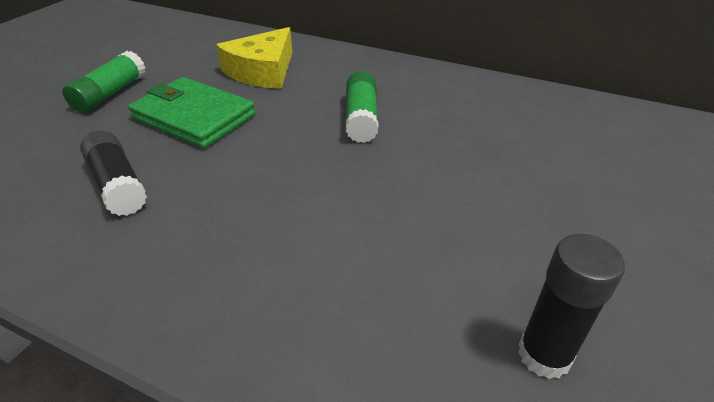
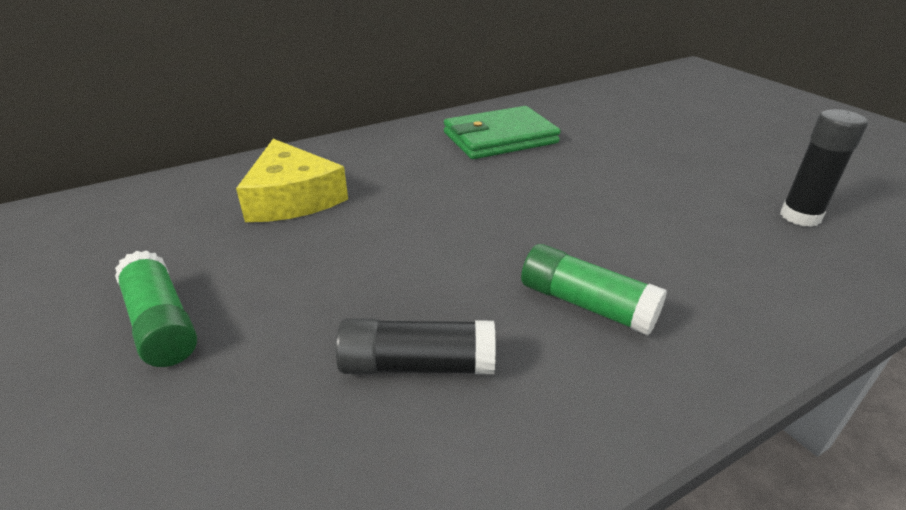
camera: 55 degrees left, 5 degrees down
green wallet [128,77,256,148] -> green wallet moved to [444,106,561,159]
green glue stick [346,71,379,143] -> green glue stick moved to [521,244,667,336]

